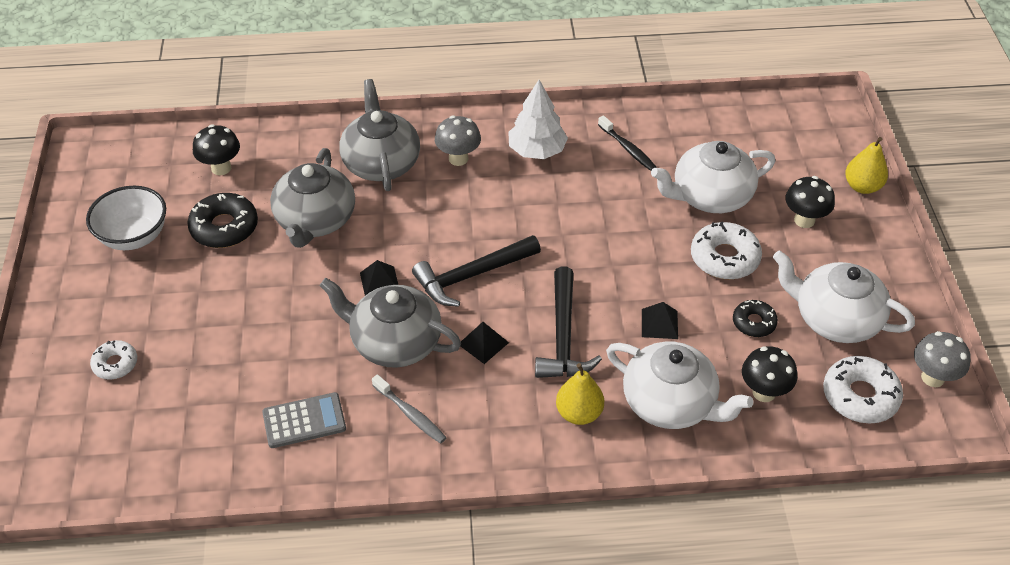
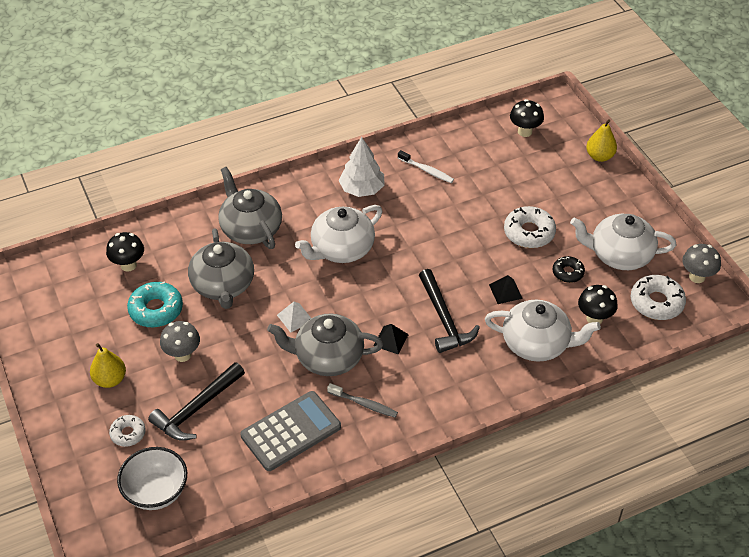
camera: 20 degrees left, 0 degrees up
white bowl [86,186,166,250] -> white bowl moved to [117,447,187,510]
black donut [187,193,258,248] -> turquoise donut [127,282,183,327]
grey calculator [262,392,346,448] -> grey calculator [241,391,341,471], size x1.53
black pyramid [360,260,398,296] -> white pyramid [277,302,311,333]
black hammer [412,235,541,307] -> black hammer moved to [148,362,245,441]
grey mushroom [435,115,481,166] -> grey mushroom moved to [160,321,200,362]
yellow pear [556,363,604,425] -> yellow pear moved to [90,343,126,388]
black toothbrush [598,115,657,171] -> white toothbrush [398,150,454,183]
white teapot [651,141,775,213] -> white teapot moved to [295,205,382,263]
black mushroom [785,176,835,228] -> black mushroom moved to [510,99,544,137]

